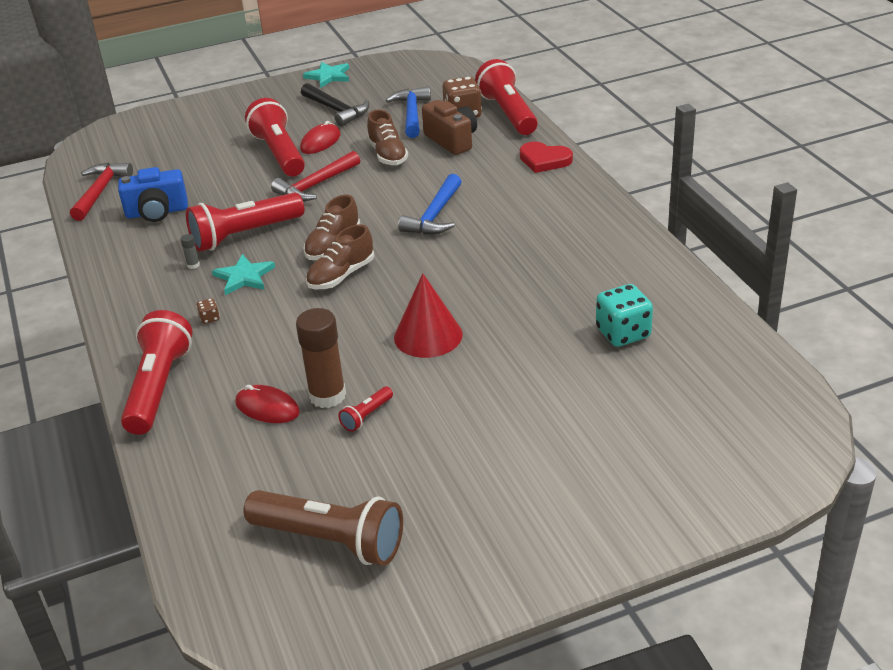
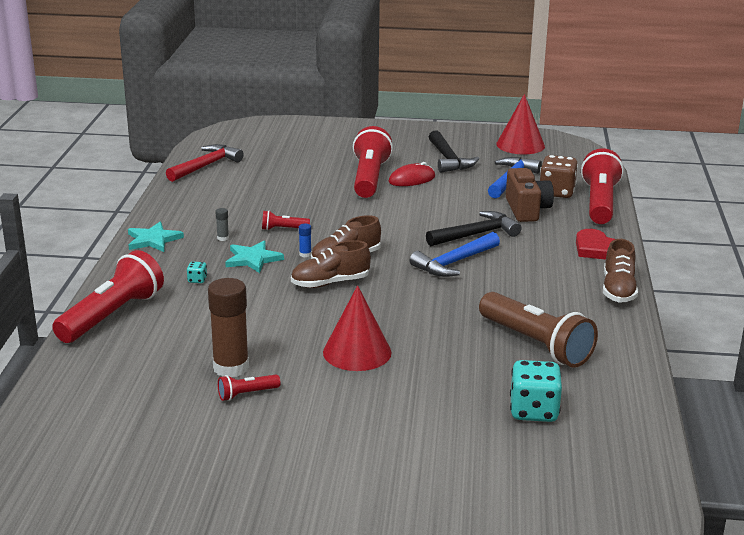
camera: 25 degrees right, 10 degrees down
blue camera [118,167,188,222] -> none
red flashlight [186,192,305,252] -> red flashlight [262,210,310,230], size x0.44
brown dice [196,298,220,324] -> turquoise dice [187,262,207,283]
red mouse [236,385,300,423] -> none
brown flashlight [243,490,403,566] -> brown flashlight moved to [479,292,598,368]
red hammer [271,151,360,202] -> none
turquoise star [303,62,349,88] -> turquoise star moved to [128,222,184,252]
brown shoe [367,110,408,165] -> brown shoe moved to [603,239,638,303]
none -> blue glue stick [299,224,311,257]
none -> black hammer [426,211,522,246]
none -> red cone [496,94,545,155]

